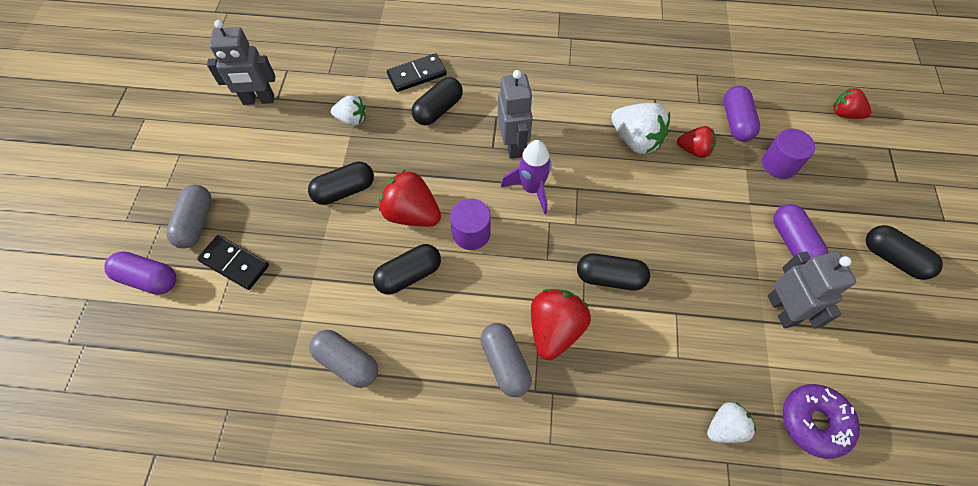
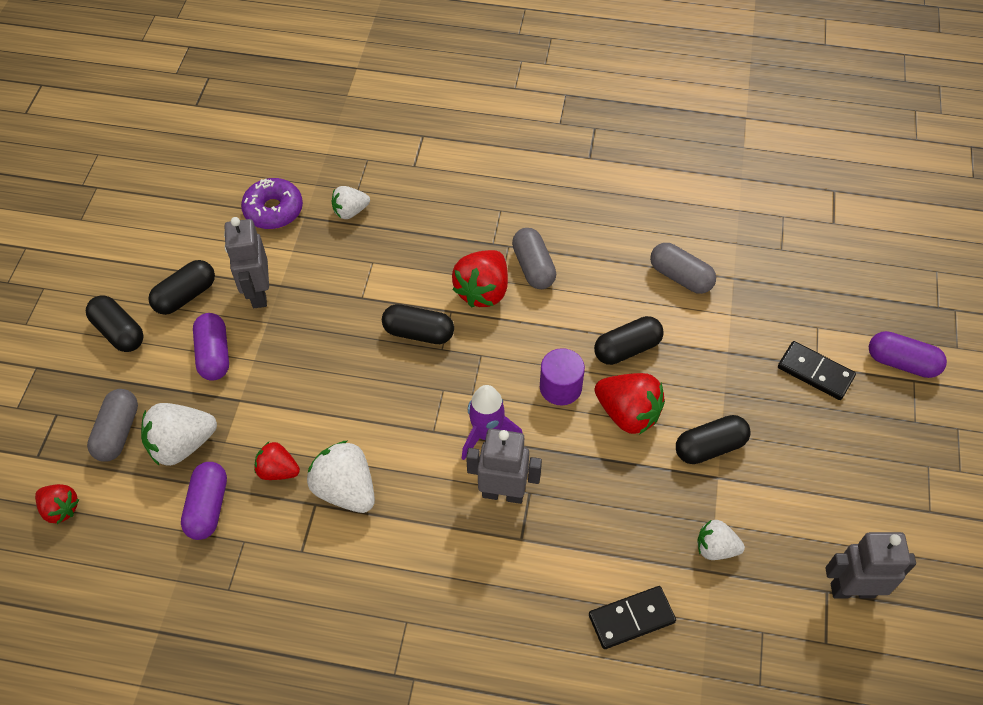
camera: 175 degrees left, 5 degrees down
grey capsule [166,185,212,248] -> grey capsule moved to [87,389,138,462]
black capsule [412,77,463,125] -> black capsule moved to [148,260,215,315]
grey robot [498,70,533,159] -> grey robot turned 105 degrees clockwise [466,429,542,504]
purple cylinder [762,129,815,179] -> white strawberry [141,403,217,466]

